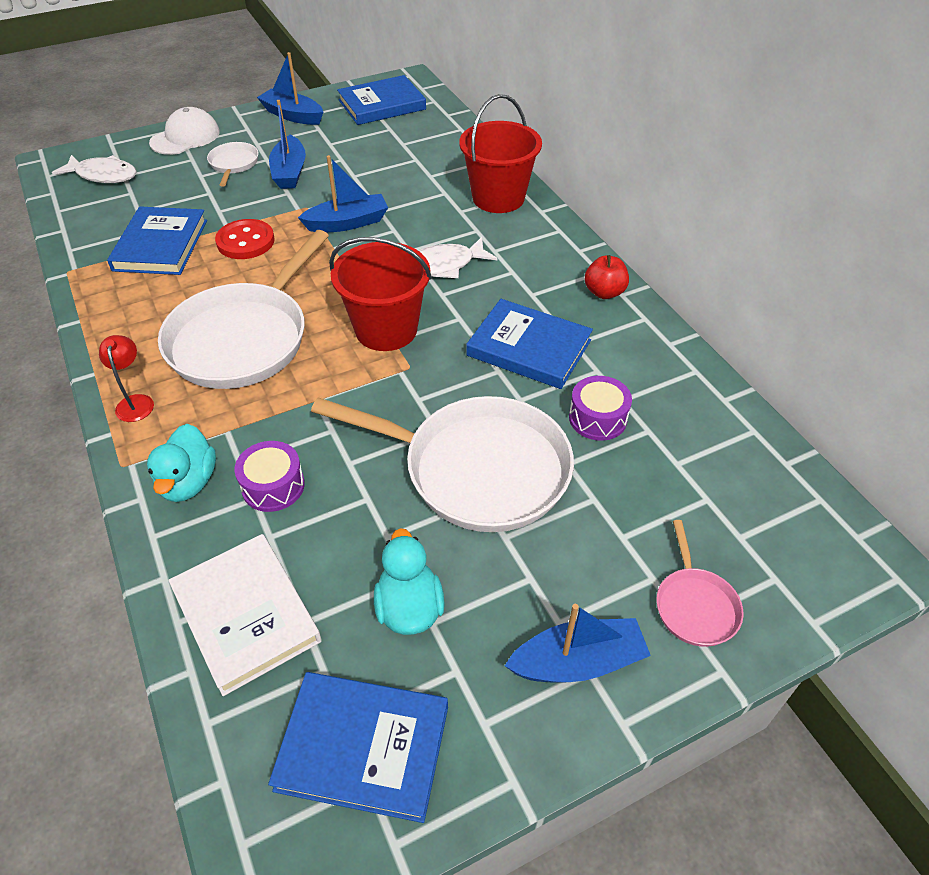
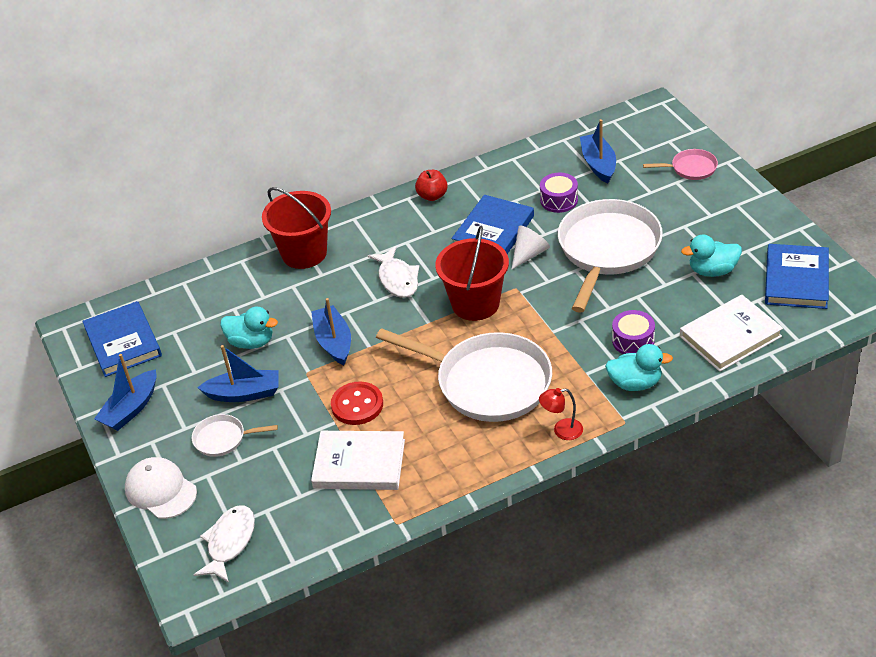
camera: 85 degrees left, 5 degrees down
blue book [107,207,207,275] -> white book [311,431,405,490]
blue boat [505,604,651,683] -> blue boat moved to [580,119,616,183]
none -> turquoise duck [220,307,278,349]
none -> white cone [511,226,550,270]

